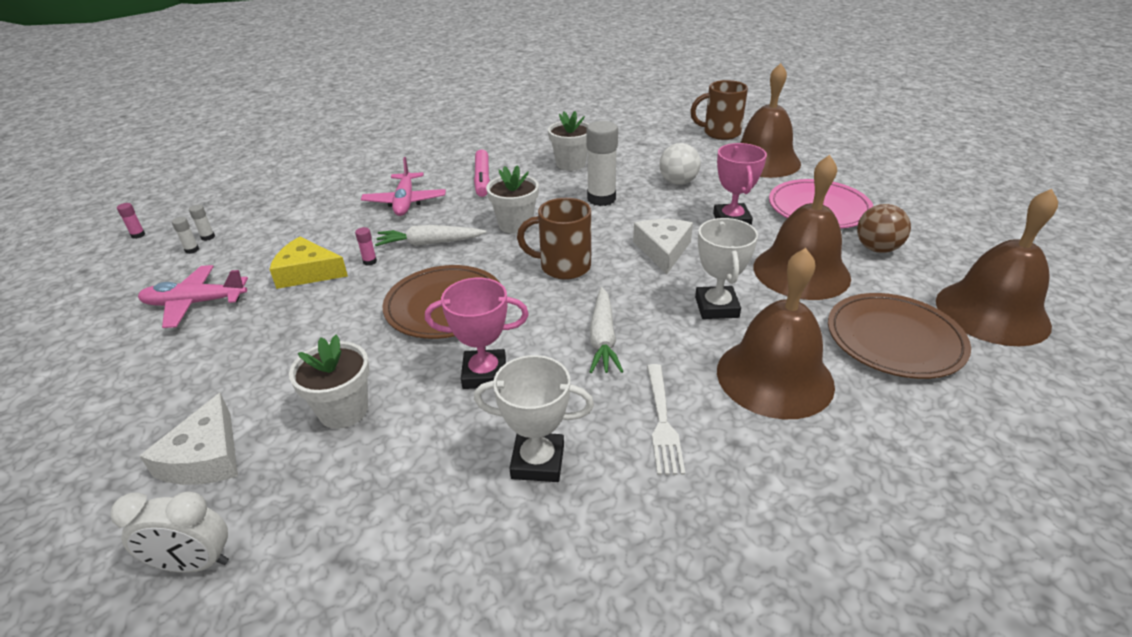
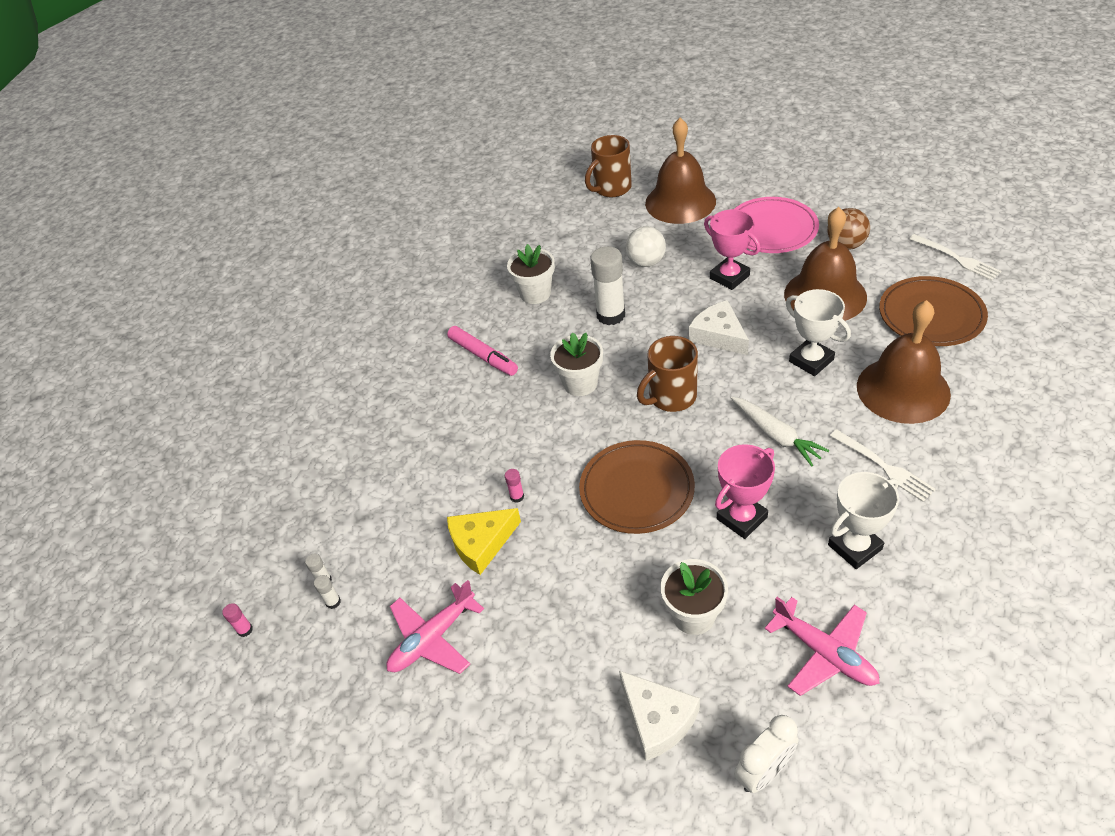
camera: 35 degrees left, 10 degrees up
pink plane [361,157,446,216] -> pink plane moved to [765,597,880,696]
white carrot [375,225,487,246] -> none
brown bell [936,189,1058,346] -> white fork [909,234,1001,281]

